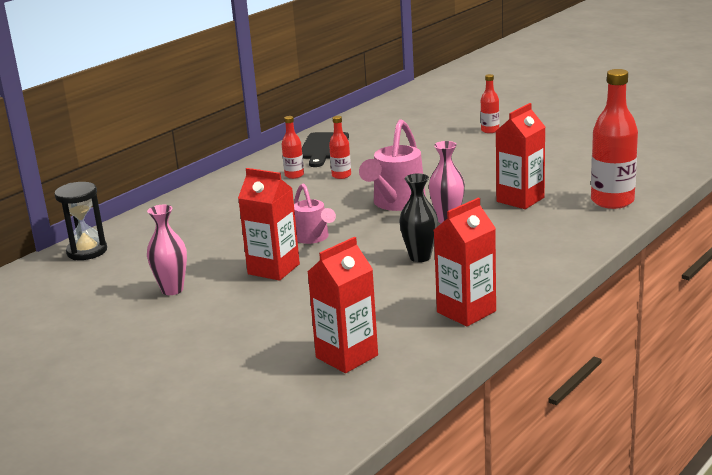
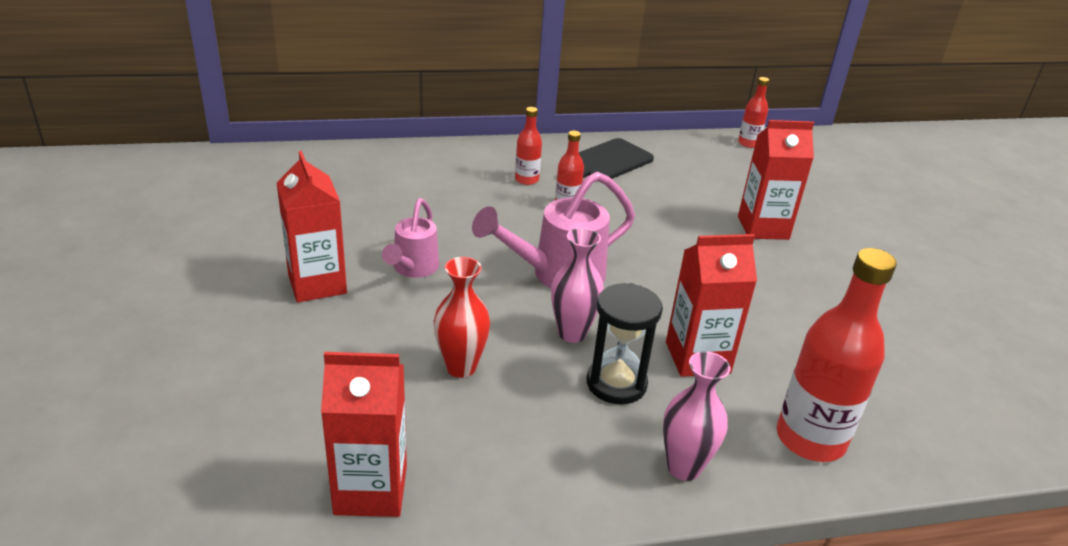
camera: 35 degrees right, 10 degrees up
black hourglass [55,182,107,260] -> black hourglass moved to [586,283,663,404]
pink vase [147,205,187,295] -> pink vase moved to [663,351,731,481]
red carton [308,237,378,373] -> red carton moved to [738,120,814,240]
black vase [399,173,438,262] -> red vase [434,257,490,378]
red bottle [481,74,499,133] -> red bottle moved to [738,77,769,148]

